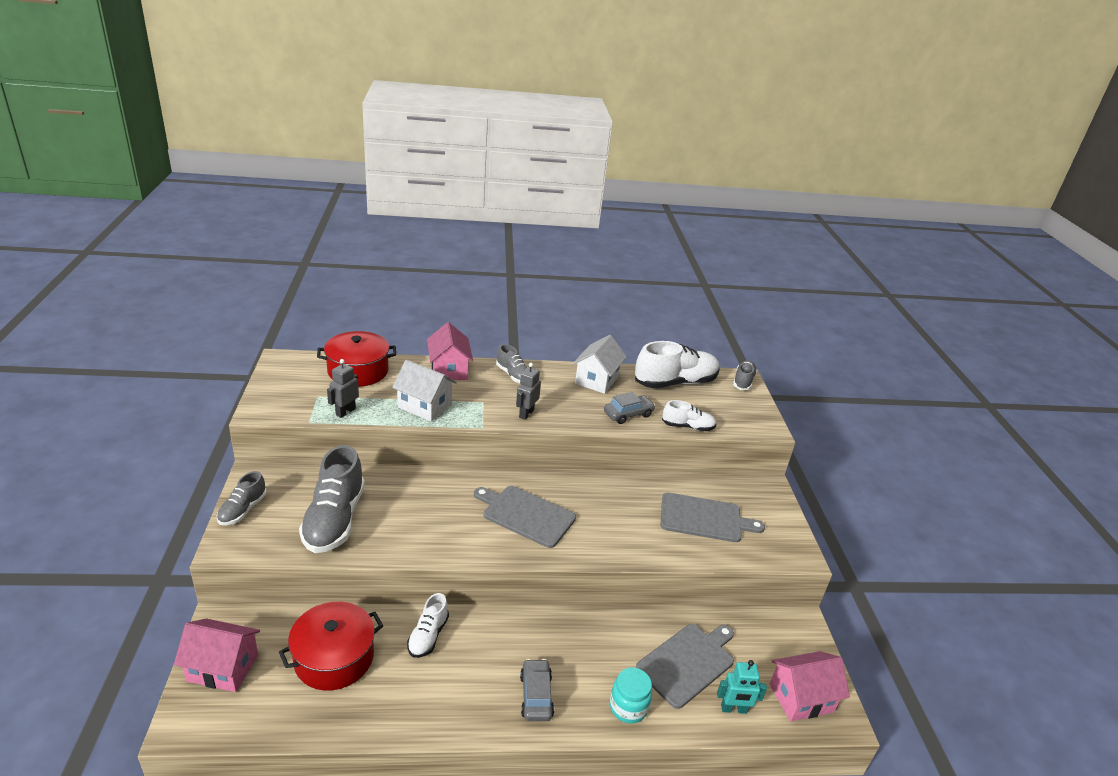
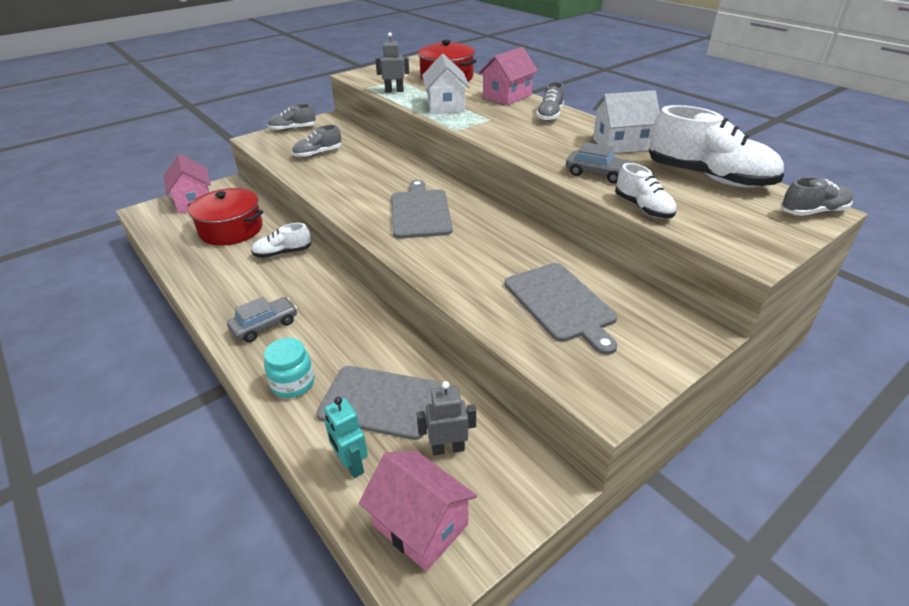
camera: 60 degrees right, 5 degrees up
grey shoe [299,445,365,553] -> grey shoe [292,125,341,158], size x0.54
grey robot [516,363,541,420] -> grey robot moved to [416,381,476,455]

